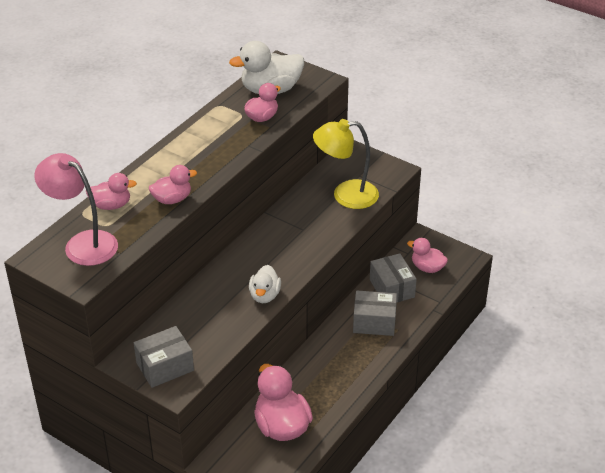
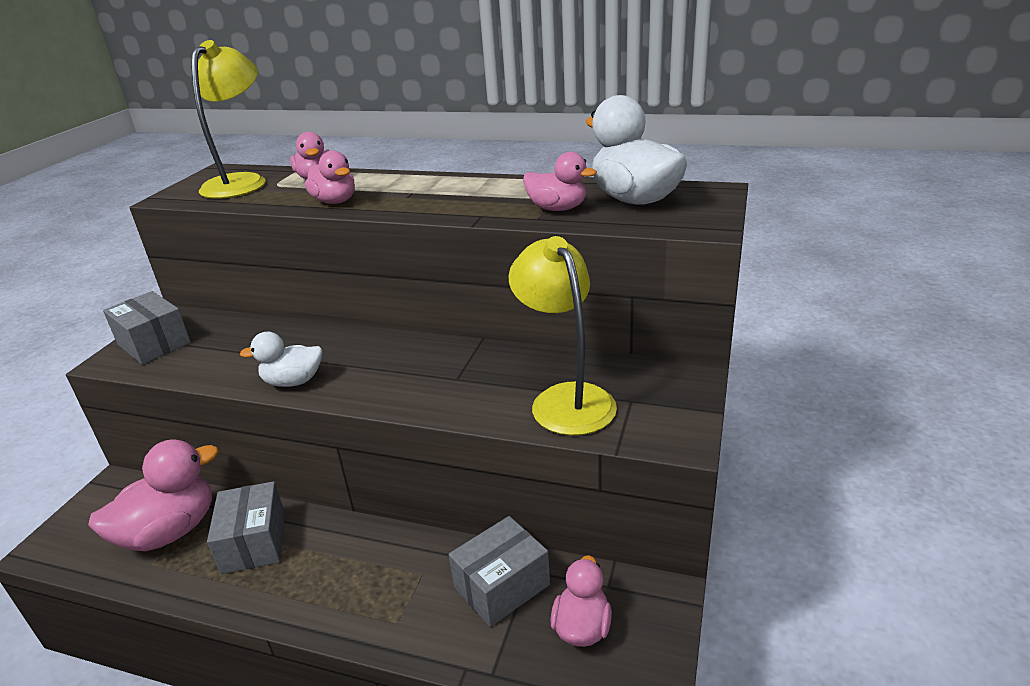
camera: 75 degrees right, 10 degrees down
pink lamp [34,153,118,266] -> yellow lamp [191,40,266,199]
grey box [353,291,397,336] -> grey box moved to [207,481,285,574]

